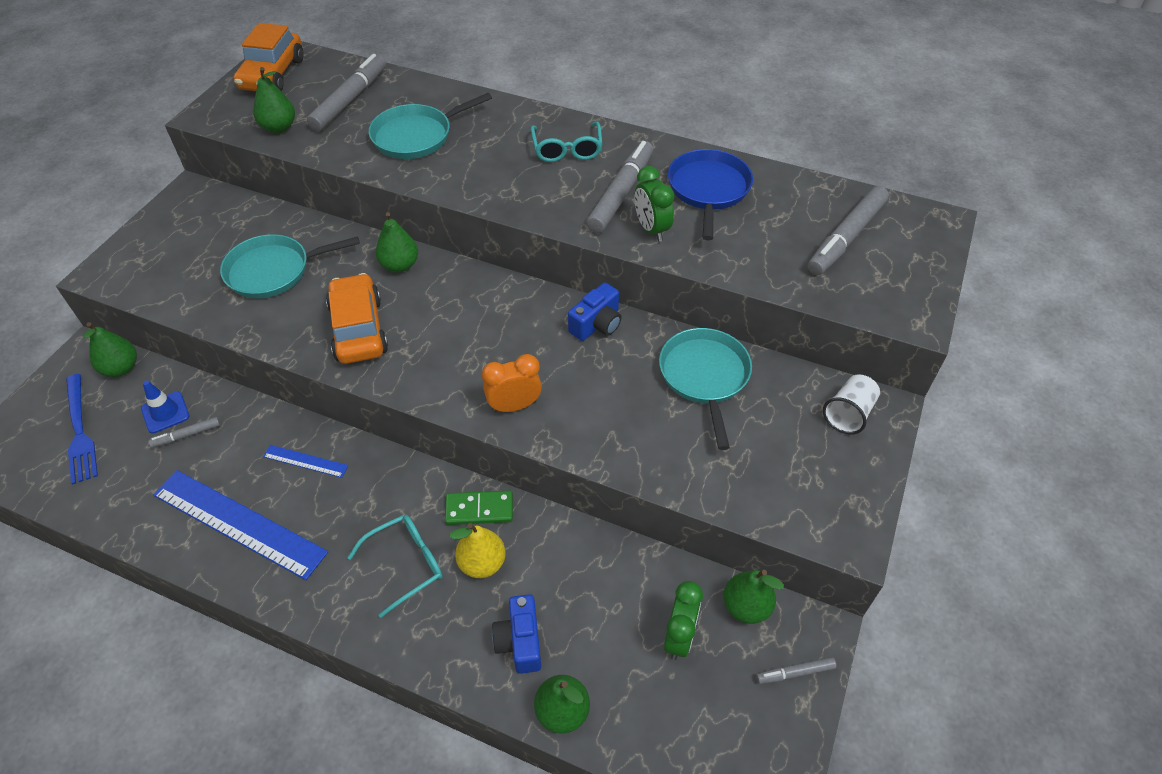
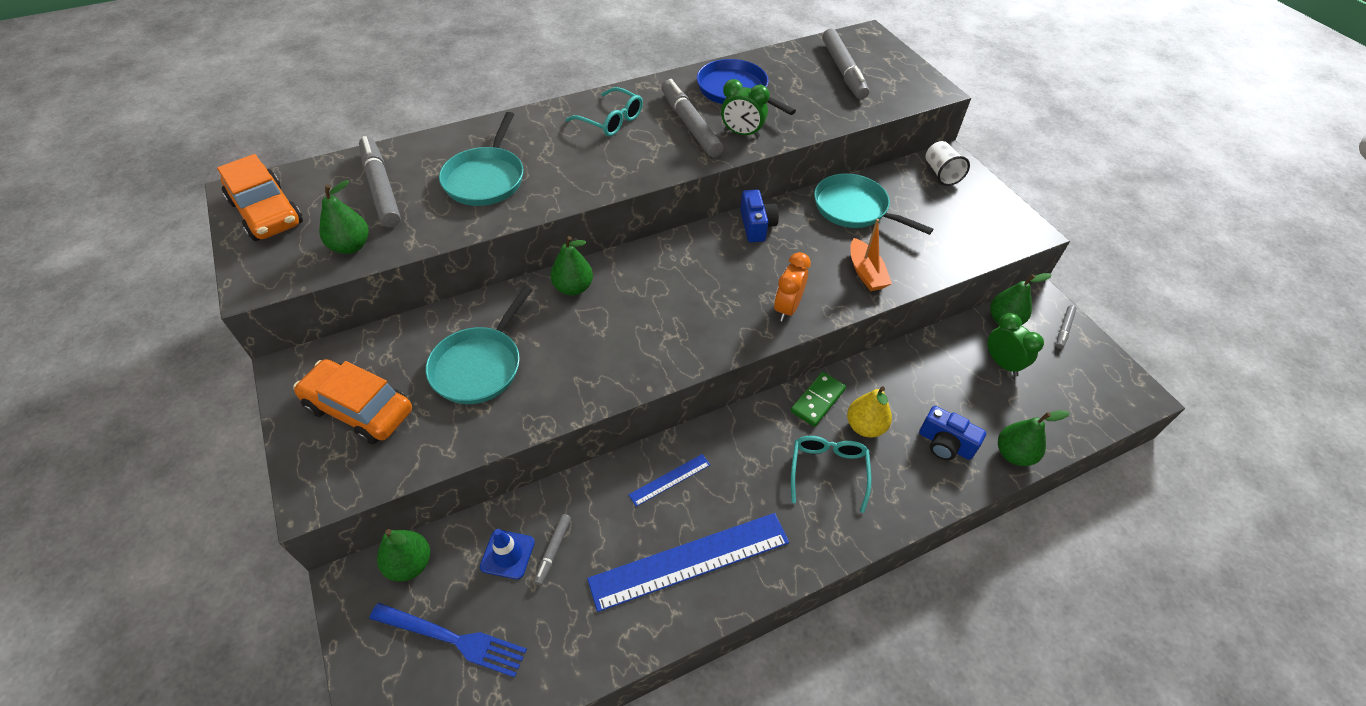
camera: 50 degrees left, 0 degrees up
orange car [326,273,388,364] -> orange car moved to [293,359,412,444]
none -> orange boat [850,219,892,291]

